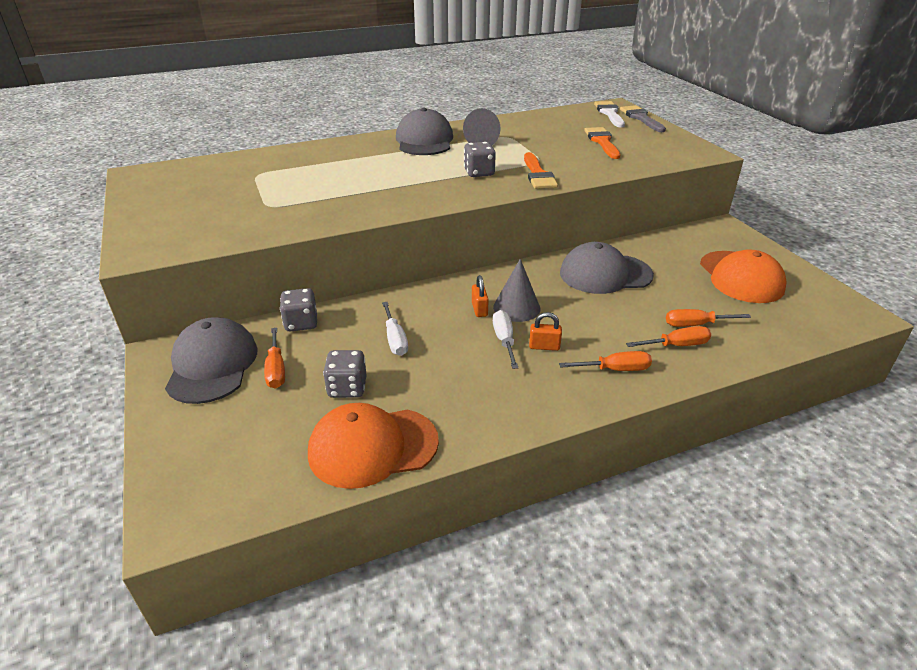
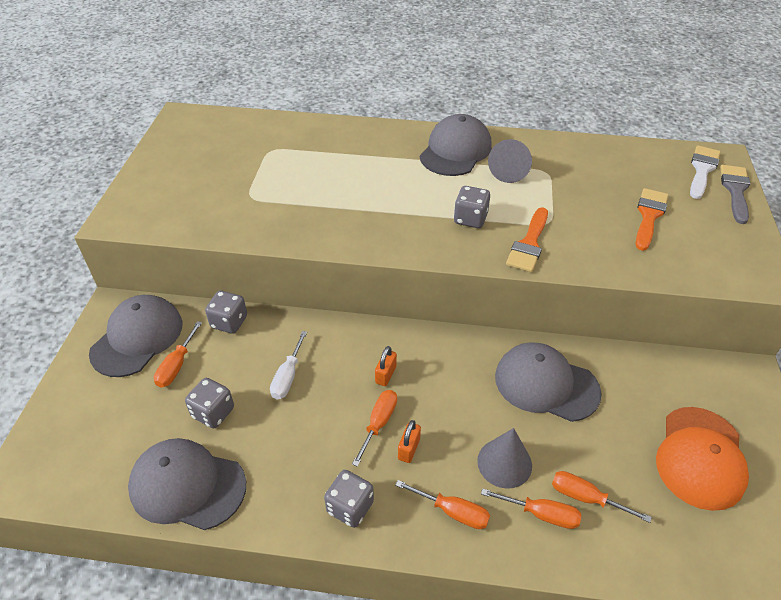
camera: 30 degrees right, 10 degrees up
orange cap [308,403,439,489] -> grey cap [128,438,246,530]
grey cone [493,259,540,322] -> grey cone moved to [477,428,532,489]
white screwdriver [493,310,518,369] -> orange screwdriver [352,390,397,467]
orange padlock [529,312,562,351] -> orange padlock turned 75 degrees clockwise [398,420,421,463]
none -> grey dice [324,470,374,528]

